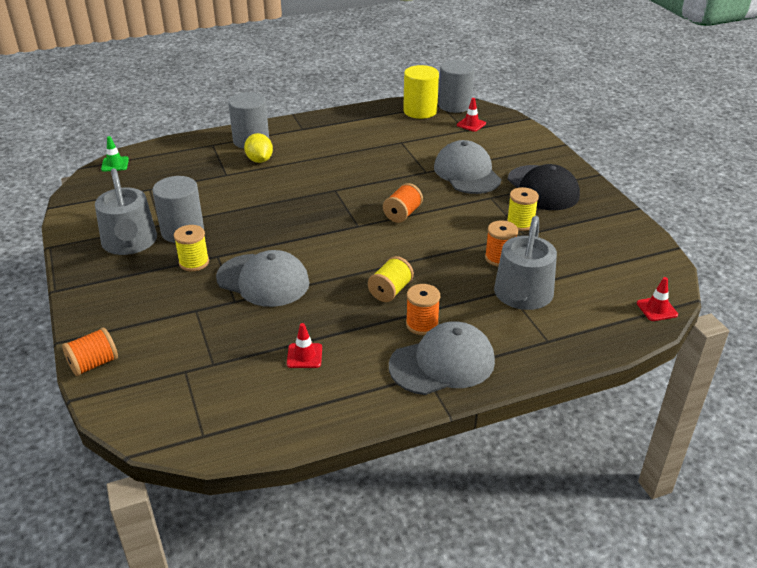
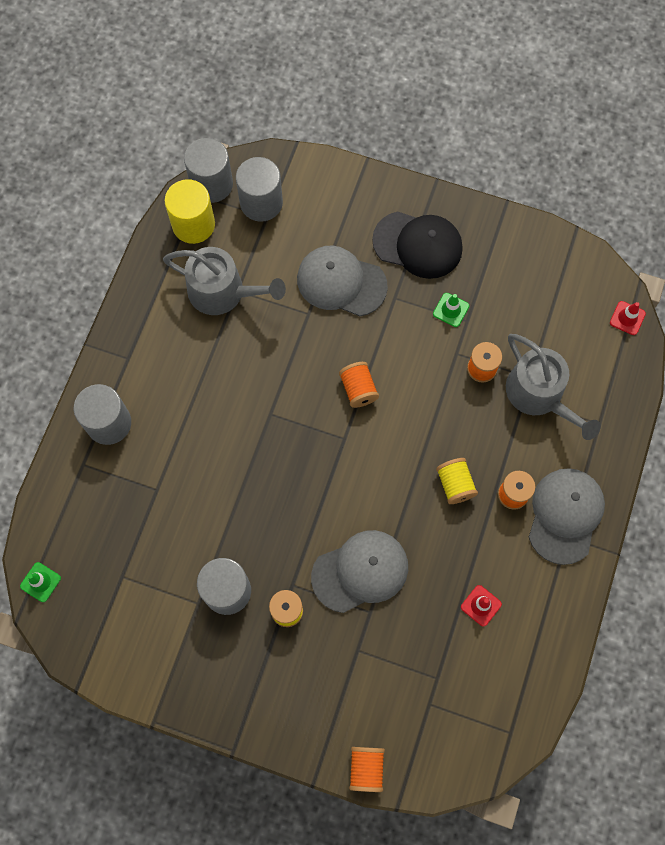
camera: 50 degrees left, 35 degrees up
grey watering can [95,168,157,255] -> grey watering can moved to [163,247,286,315]
yellow lemon [244,133,273,163] -> none
red traffic cone [457,98,486,132] -> grey cylinder [236,157,283,222]
yellow spool [507,187,539,231] -> green traffic cone [433,293,469,327]

